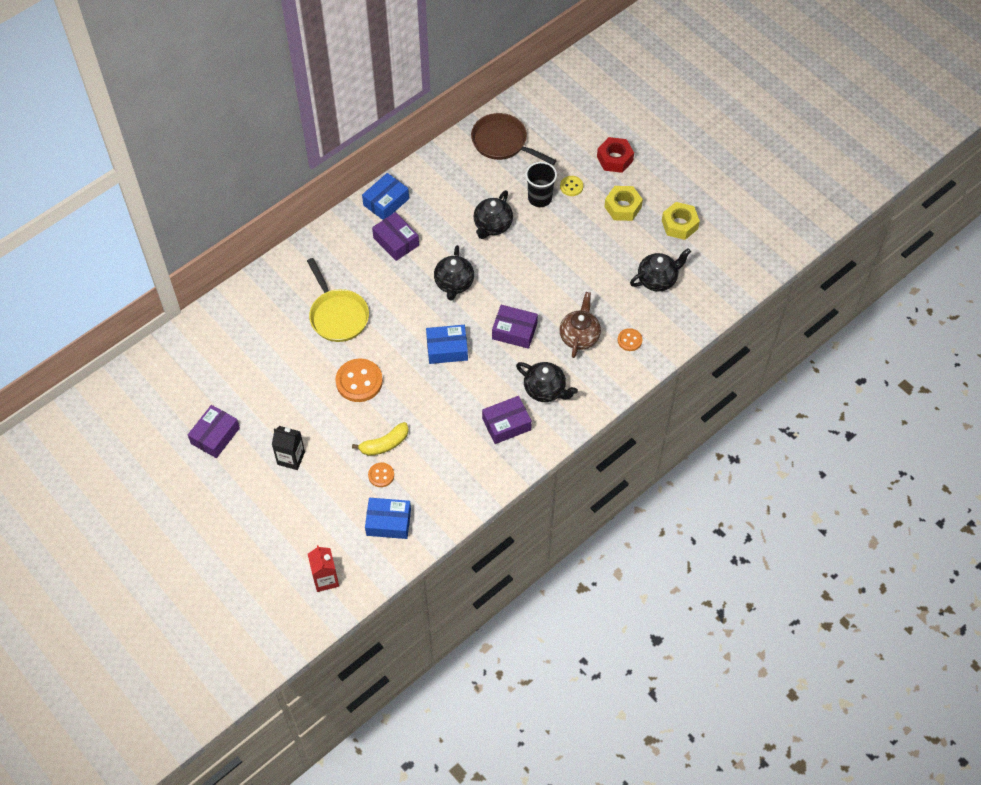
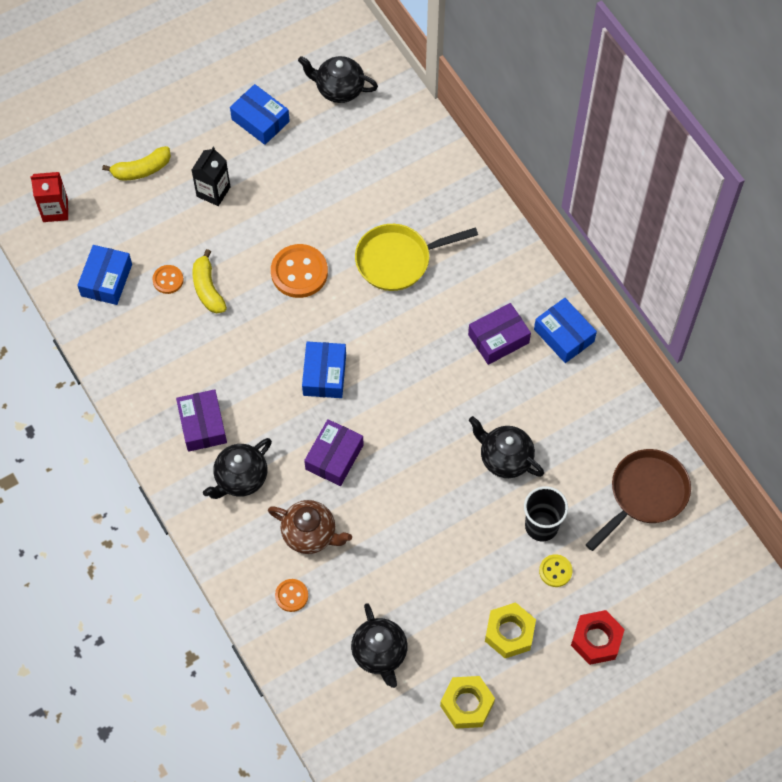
camera: 100 degrees right, 5 degrees up
purple box [188,405,240,458] -> blue box [230,84,290,145]
black teapot [434,245,474,300] -> black teapot moved to [298,56,378,103]
none -> yellow banana [102,146,171,180]

